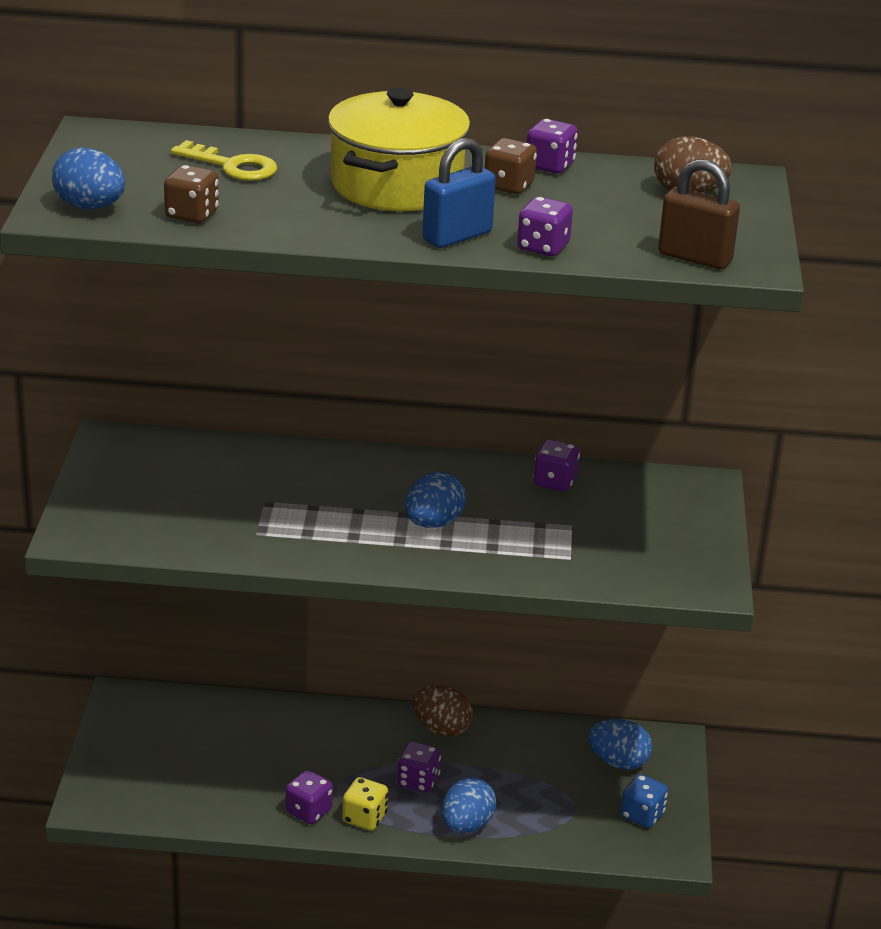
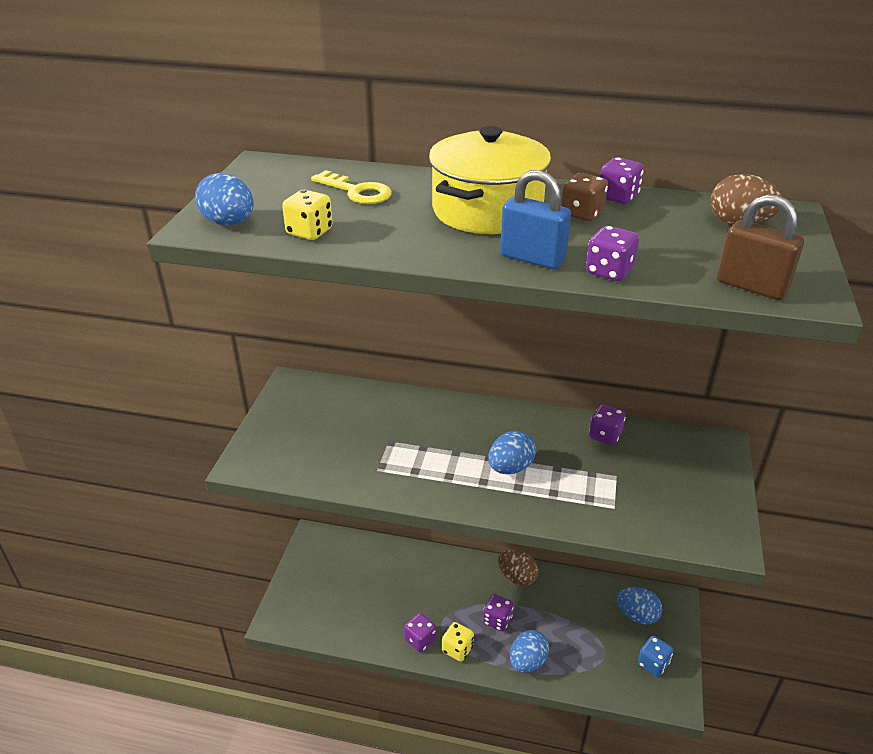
camera: 10 degrees right, 5 degrees up
brown dice [164,165,219,223] -> yellow dice [282,190,332,240]
blue padlock [422,138,496,248] -> blue padlock turned 60 degrees clockwise [500,170,571,269]

